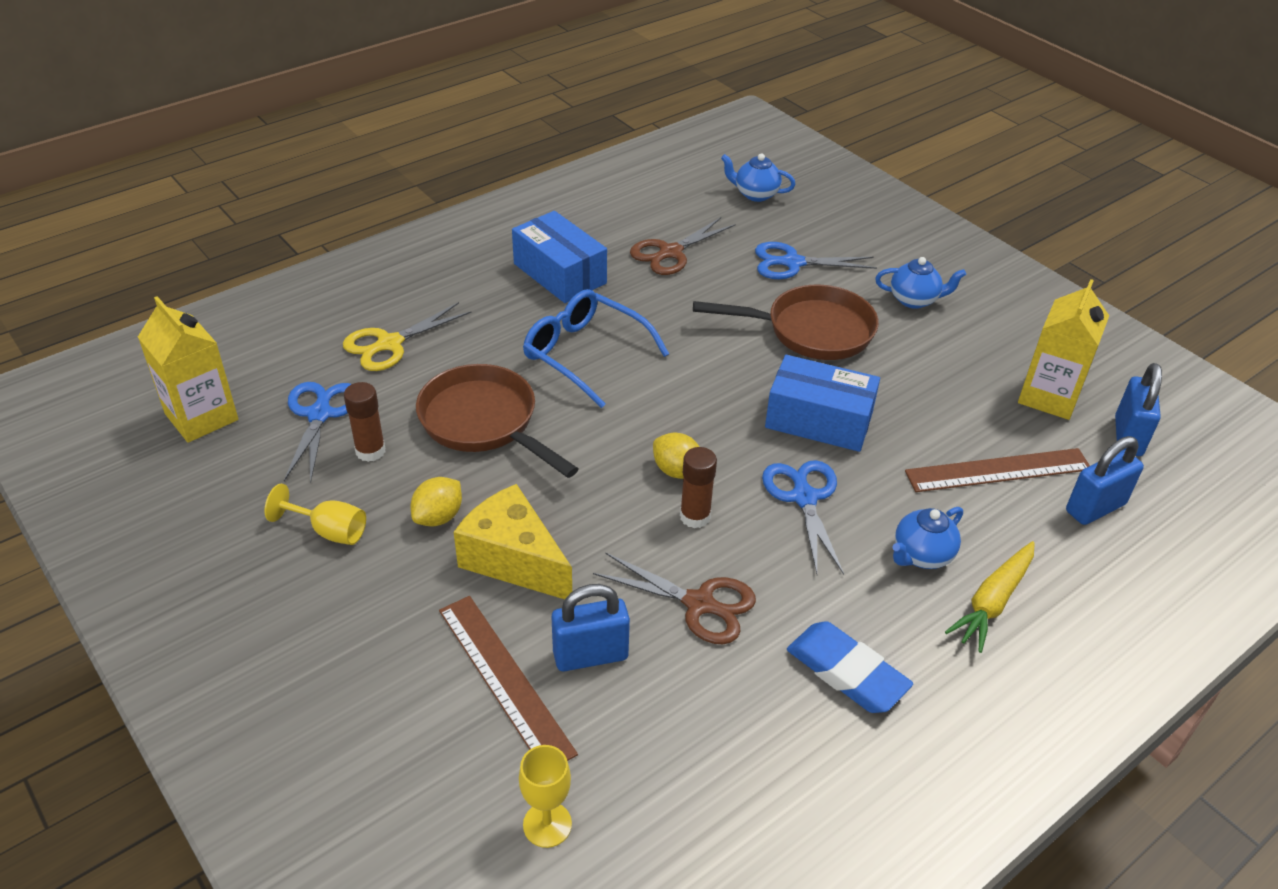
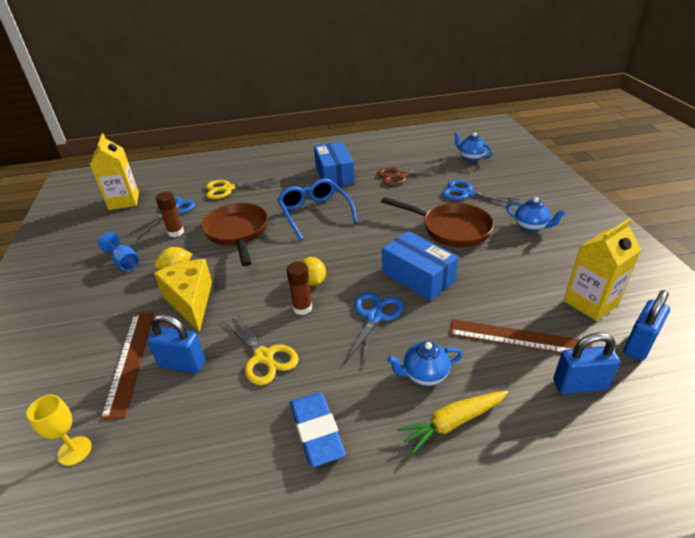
camera: 30 degrees right, 5 degrees down
yellow goblet [264,483,366,545] -> blue goblet [98,232,139,271]
brown scissors [593,552,756,644] -> yellow scissors [222,313,299,385]

